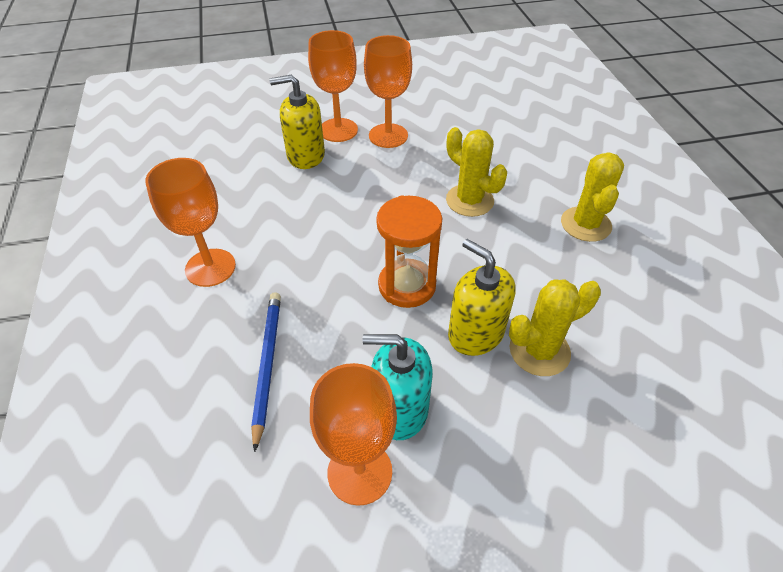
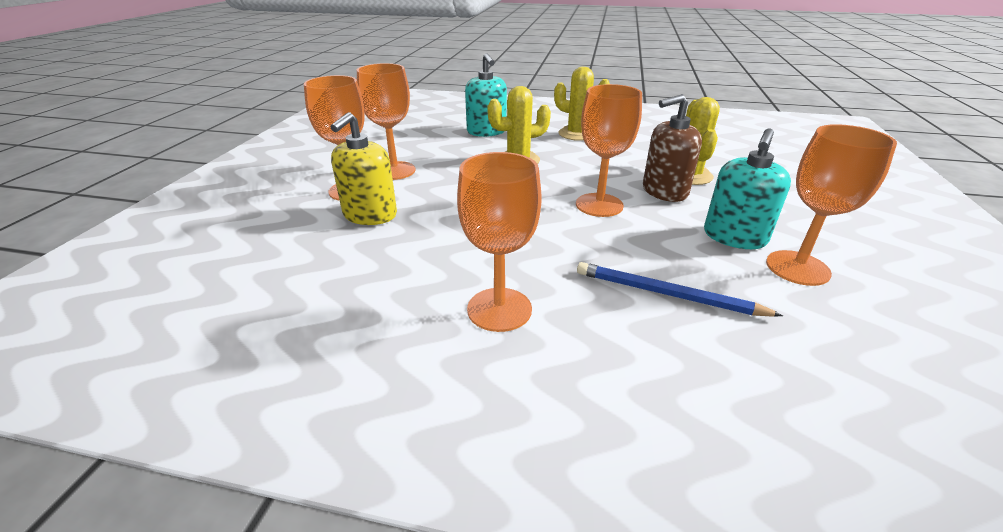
camera: 65 degrees left, 15 degrees down
orange hourglass [376,196,442,308] -> orange goblet [576,84,642,217]
yellow soap dispenser [448,239,515,356] -> brown soap dispenser [643,94,702,202]
none -> turquoise soap dispenser [465,53,507,137]

